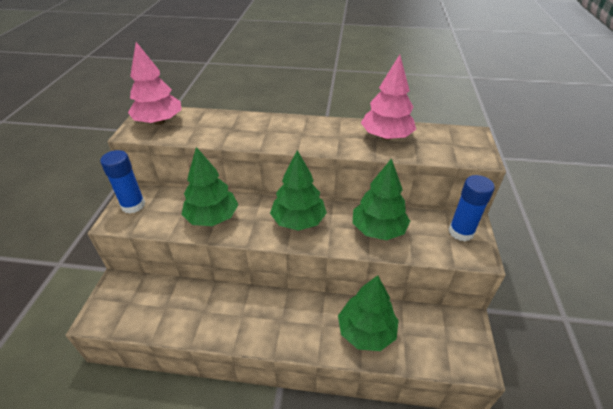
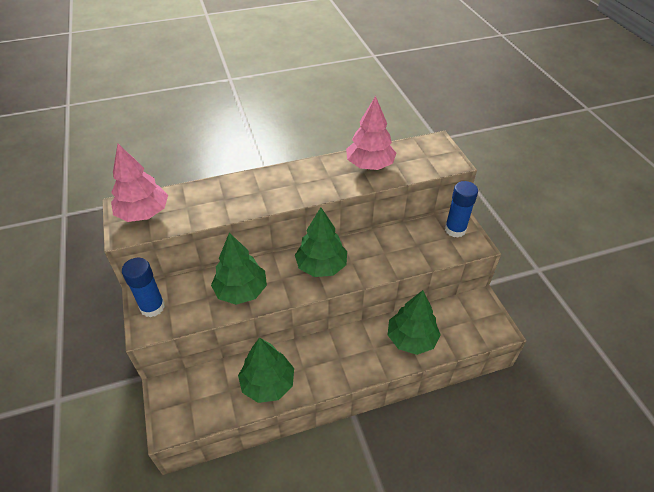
camera: 25 degrees left, 5 degrees up
green tree [353,158,410,240] -> green tree moved to [238,337,294,403]

